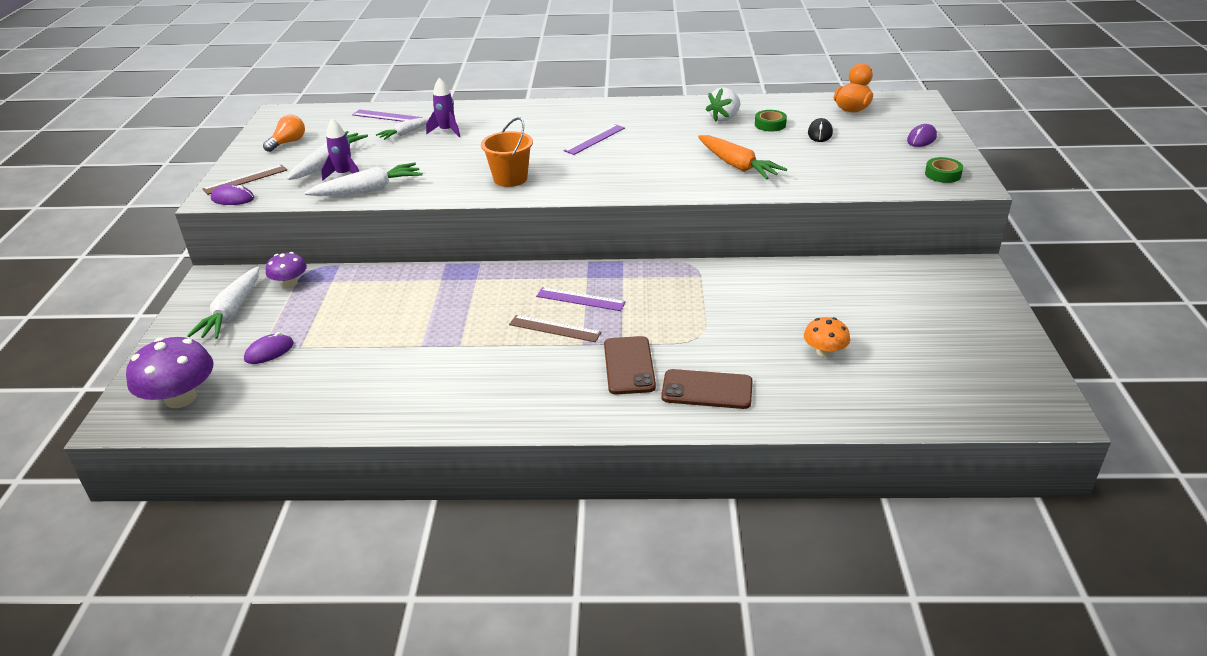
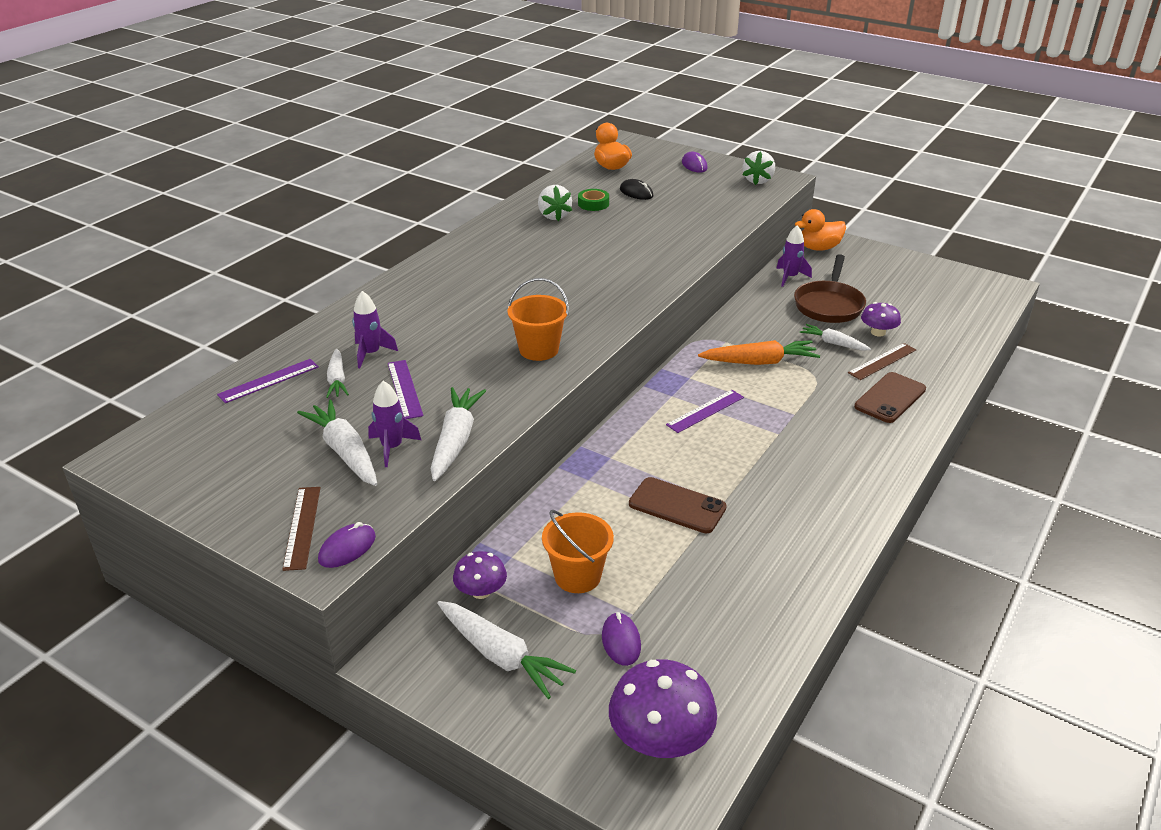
camera: 60 degrees left, 0 degrees up
orange light bulb [263,115,305,152] -> none
brown ruler [509,315,602,342] -> brown ruler moved to [848,343,916,380]
purple ruler [563,124,625,155] -> purple ruler moved to [388,360,423,419]
brown phone [604,336,656,394] -> brown phone moved to [629,477,727,533]
orange carrot [698,135,787,179] -> orange carrot moved to [698,340,820,365]
orange mushroom [804,317,850,357] -> purple mushroom [861,302,901,337]
green tape [925,157,963,183] -> white strawberry [743,151,775,185]
none -> orange bucket [542,510,614,593]
none -> purple rocket [776,225,812,287]
none -> brown pan [794,254,866,323]
none -> orange duck [795,209,846,251]
none -> white carrot [800,324,871,351]

